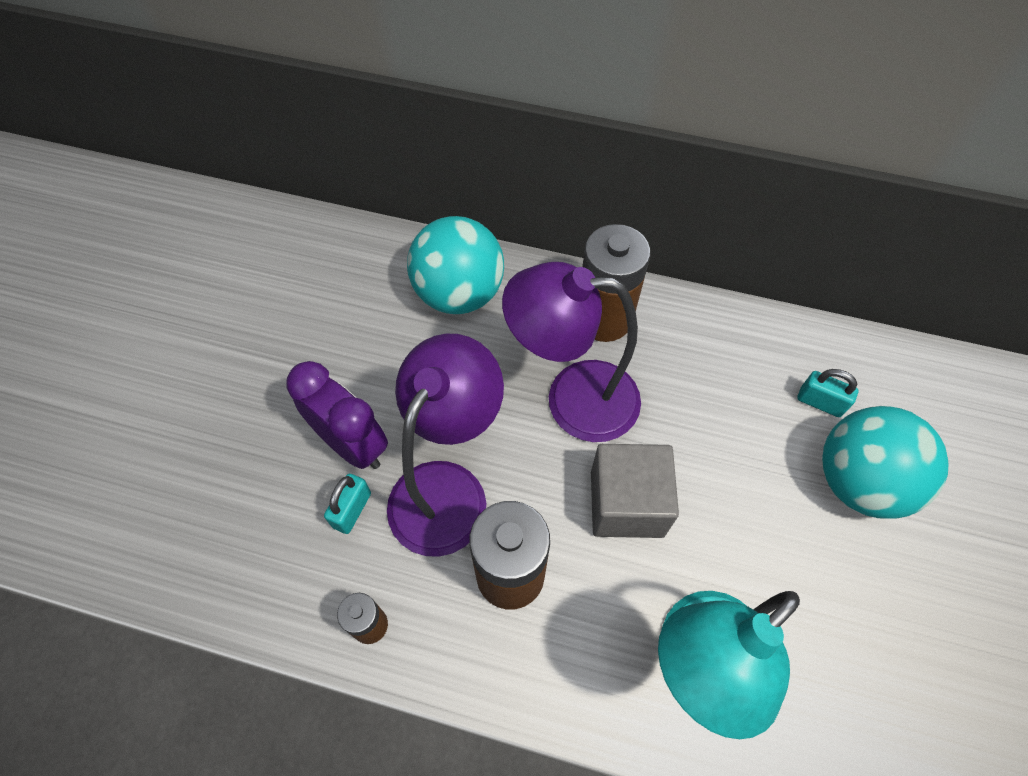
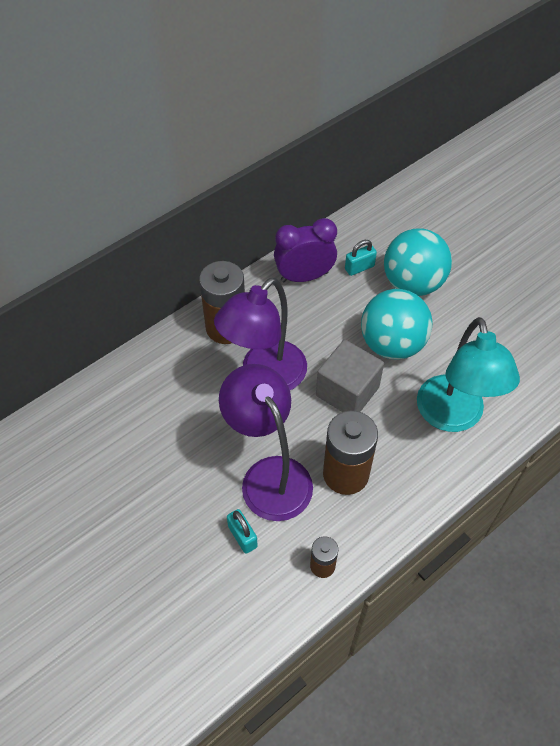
camera: 55 degrees left, 5 degrees down
purple clock [287,361,388,469] -> purple clock moved to [274,218,337,282]
turquoise ball [407,216,504,314] -> turquoise ball moved to [361,289,433,360]

